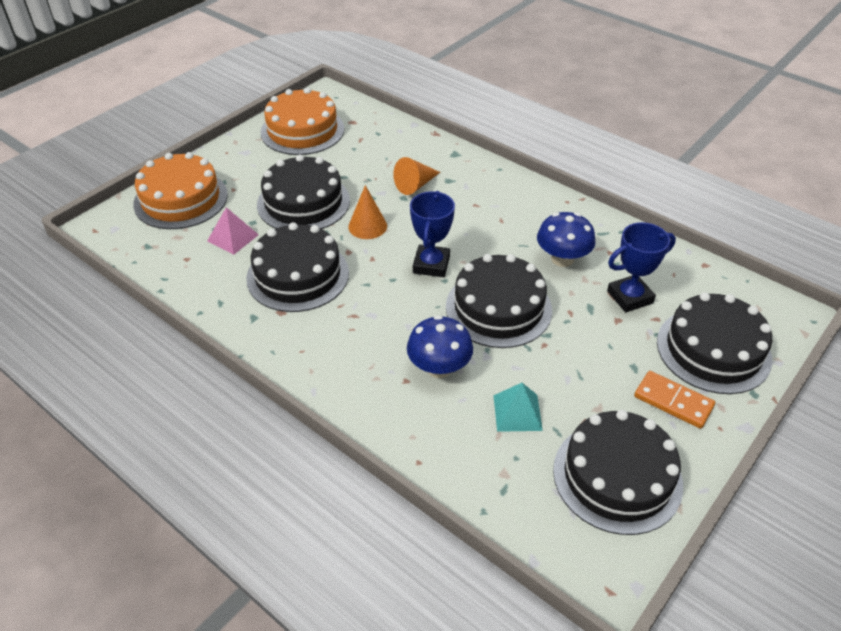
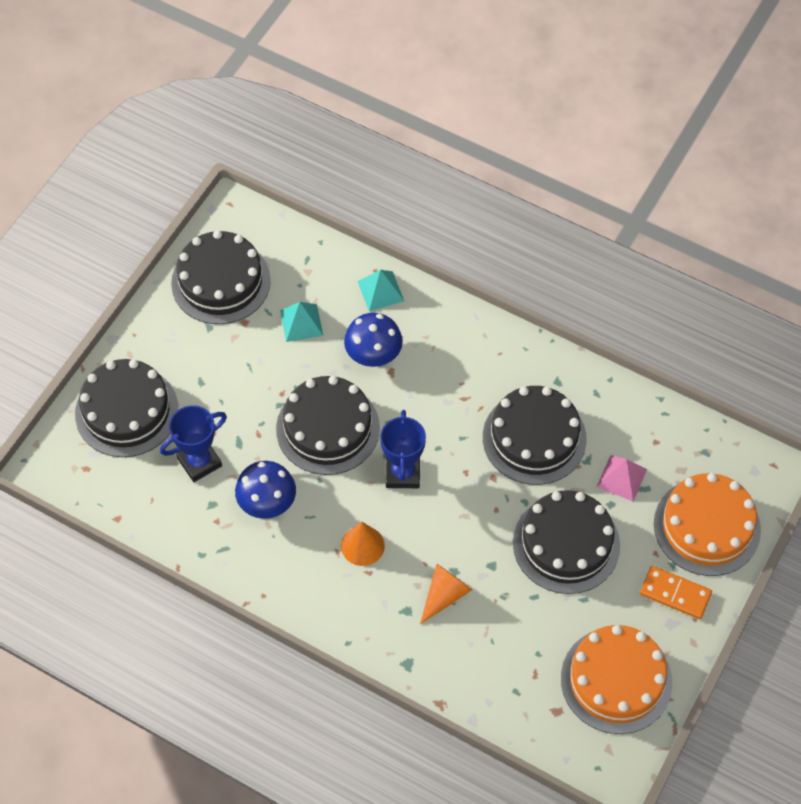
camera: 170 degrees right, 15 degrees up
orange cone [348,185,387,239] -> orange cone moved to [341,522,385,566]
orange domino [634,371,715,429] -> orange domino moved to [640,566,712,619]
none -> turquoise pyramid [357,270,404,311]

